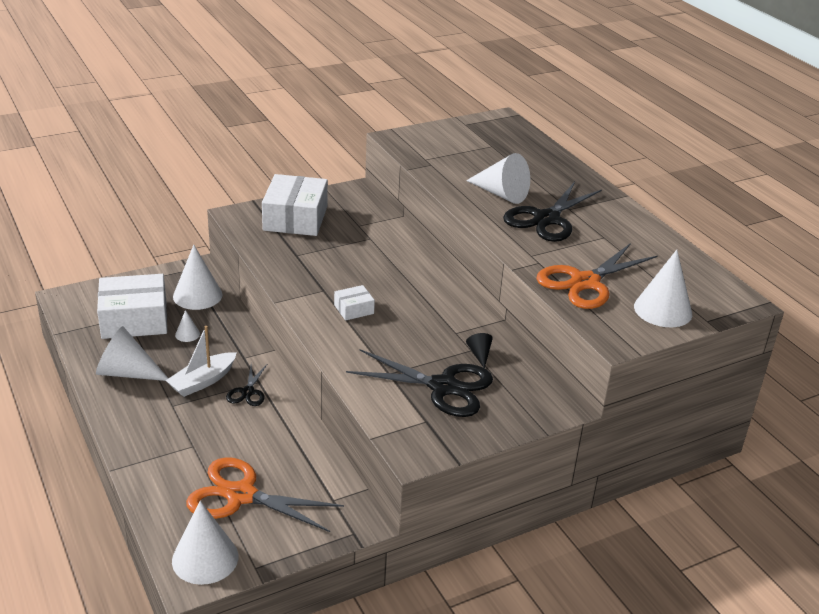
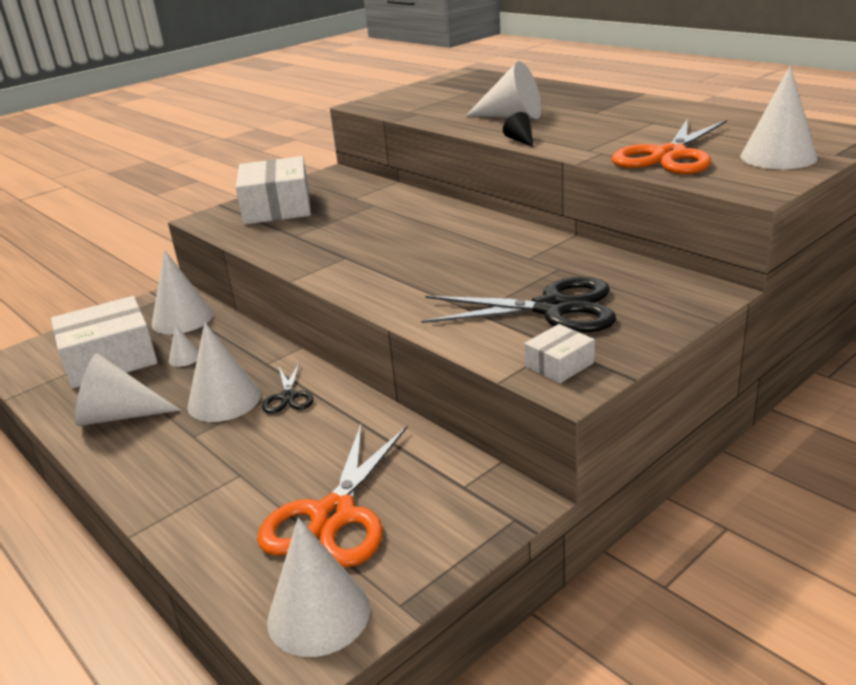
camera: 10 degrees left, 5 degrees down
white boat [166,326,236,397] -> white cone [187,322,261,422]
orange scissors [186,457,344,532] -> orange scissors turned 75 degrees counterclockwise [257,422,408,567]
white box [334,285,375,321] -> white box moved to [524,324,595,383]
black cone [466,333,493,368] -> black cone moved to [503,112,534,147]
black scissors [503,182,602,242] -> none

